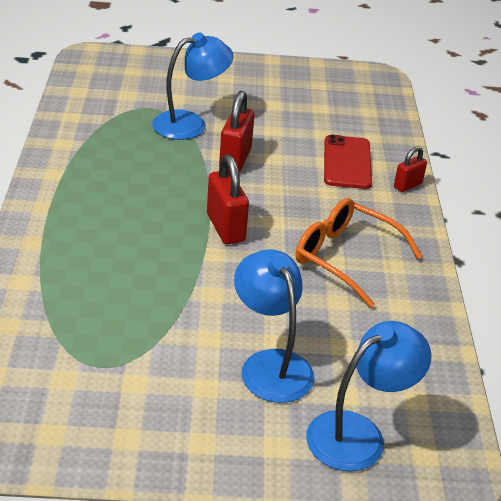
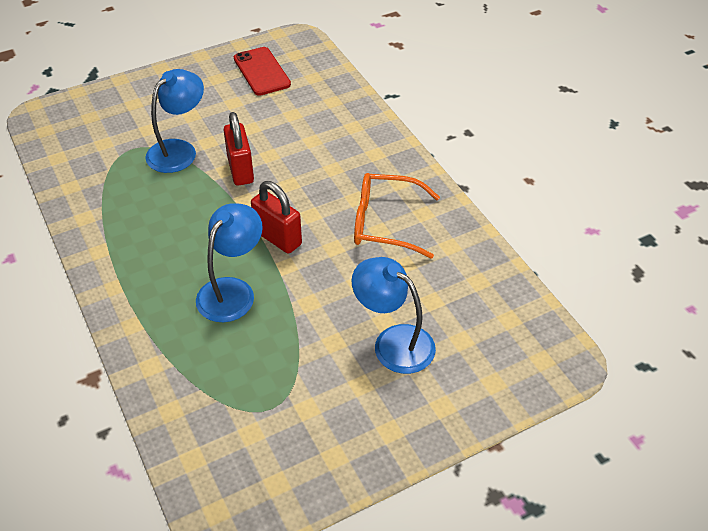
camera: 25 degrees left, 10 degrees up
blue lamp [306,321,432,472] -> blue lamp moved to [196,203,263,322]
red phone [324,135,372,189] -> red phone moved to [234,47,291,96]
red padlock [394,146,427,192] -> none

